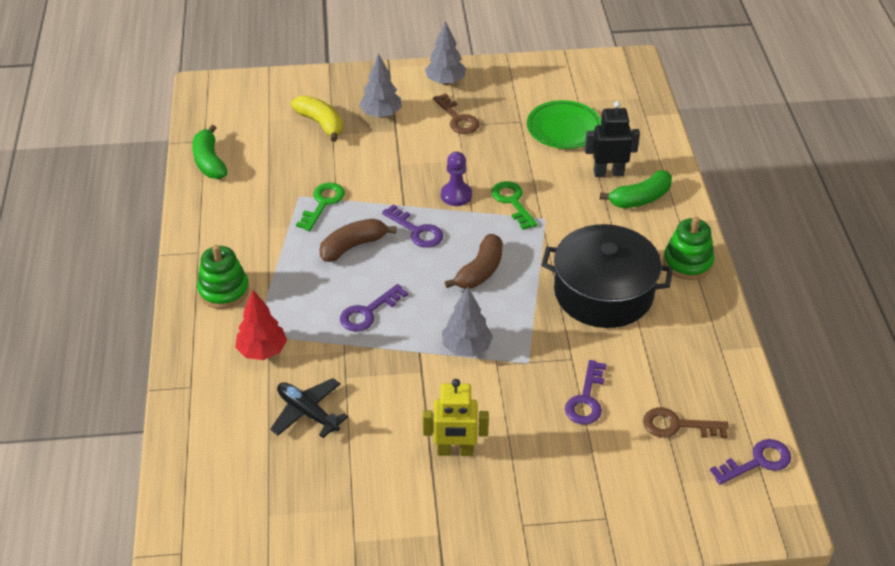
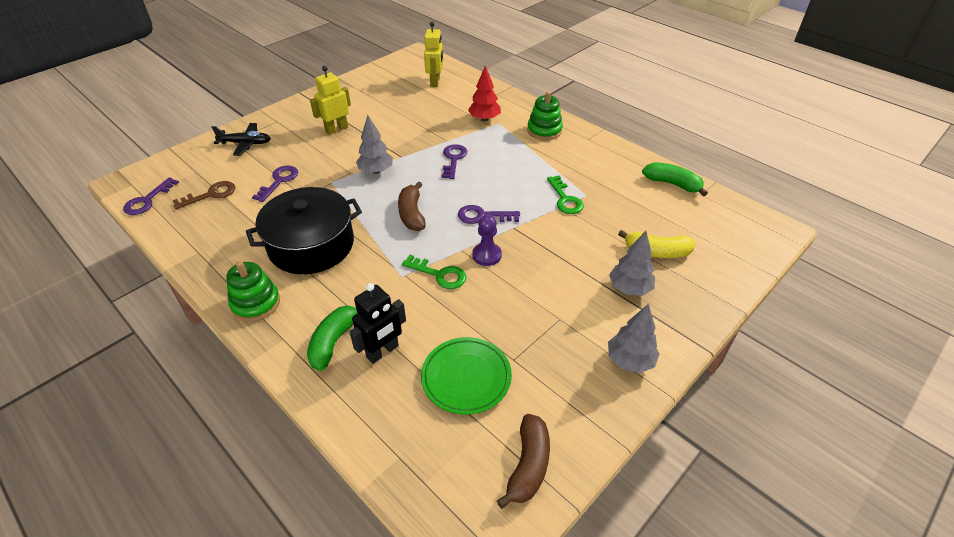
camera: 140 degrees right, 0 degrees up
black plane [270,378,348,438] -> black plane moved to [212,123,271,156]
brown banana [319,219,397,262] -> brown banana moved to [497,414,550,509]
brown key [433,93,479,134] -> none
purple key [565,360,607,425] -> purple key turned 45 degrees clockwise [252,165,298,202]
none -> yellow robot [424,22,443,87]

